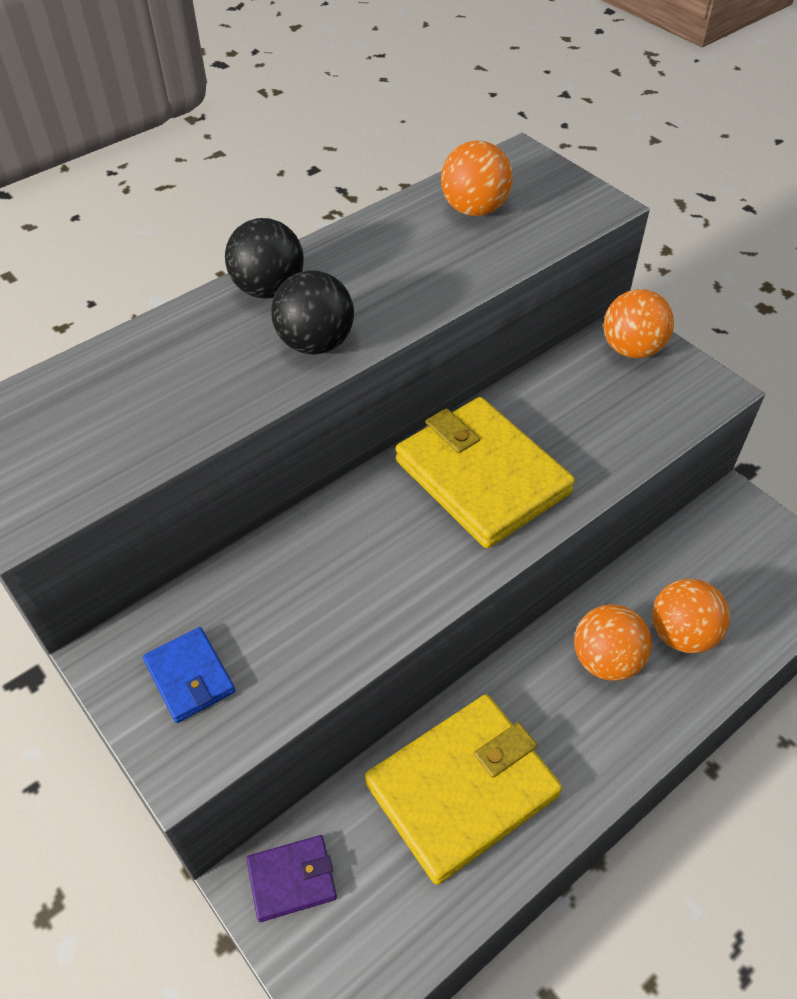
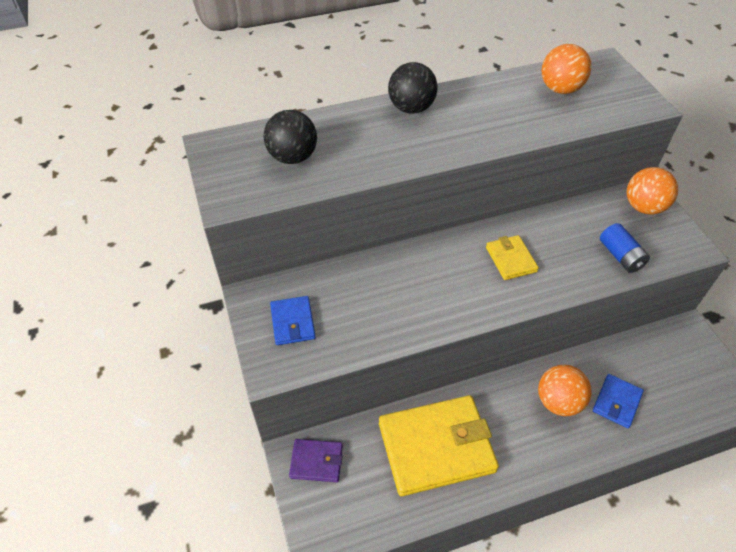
camera: 20 degrees right, 0 degrees up
black ball [271,270,354,355] -> black ball moved to [264,110,317,164]
yellow wallet [395,397,575,548] -> yellow wallet [486,235,539,280], size x0.48
orange ball [652,579,730,653] -> blue wallet [593,374,643,428]
none -> blue battery [600,223,650,273]

